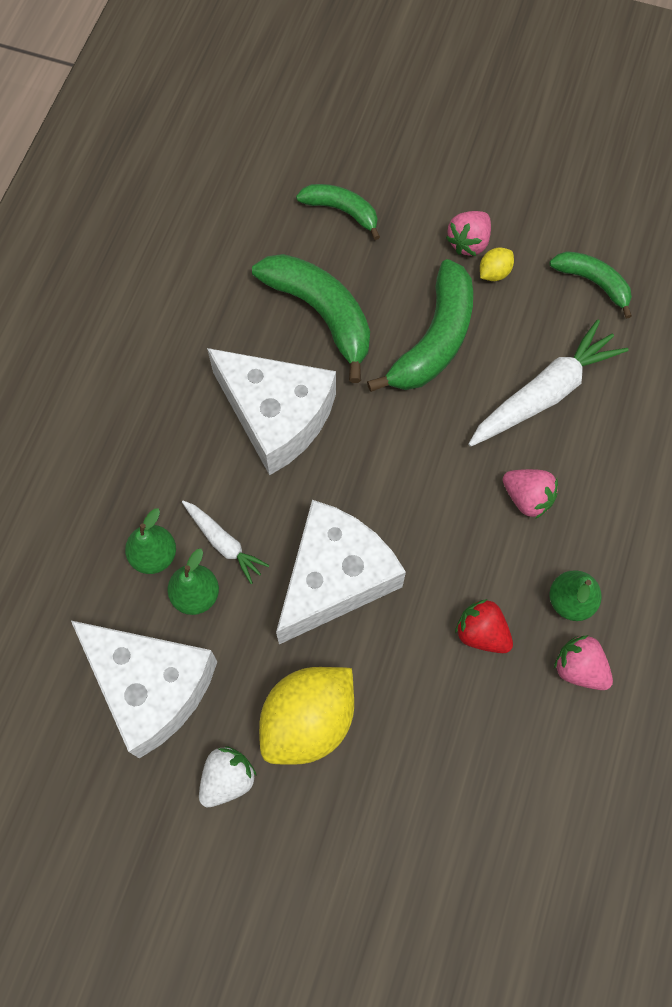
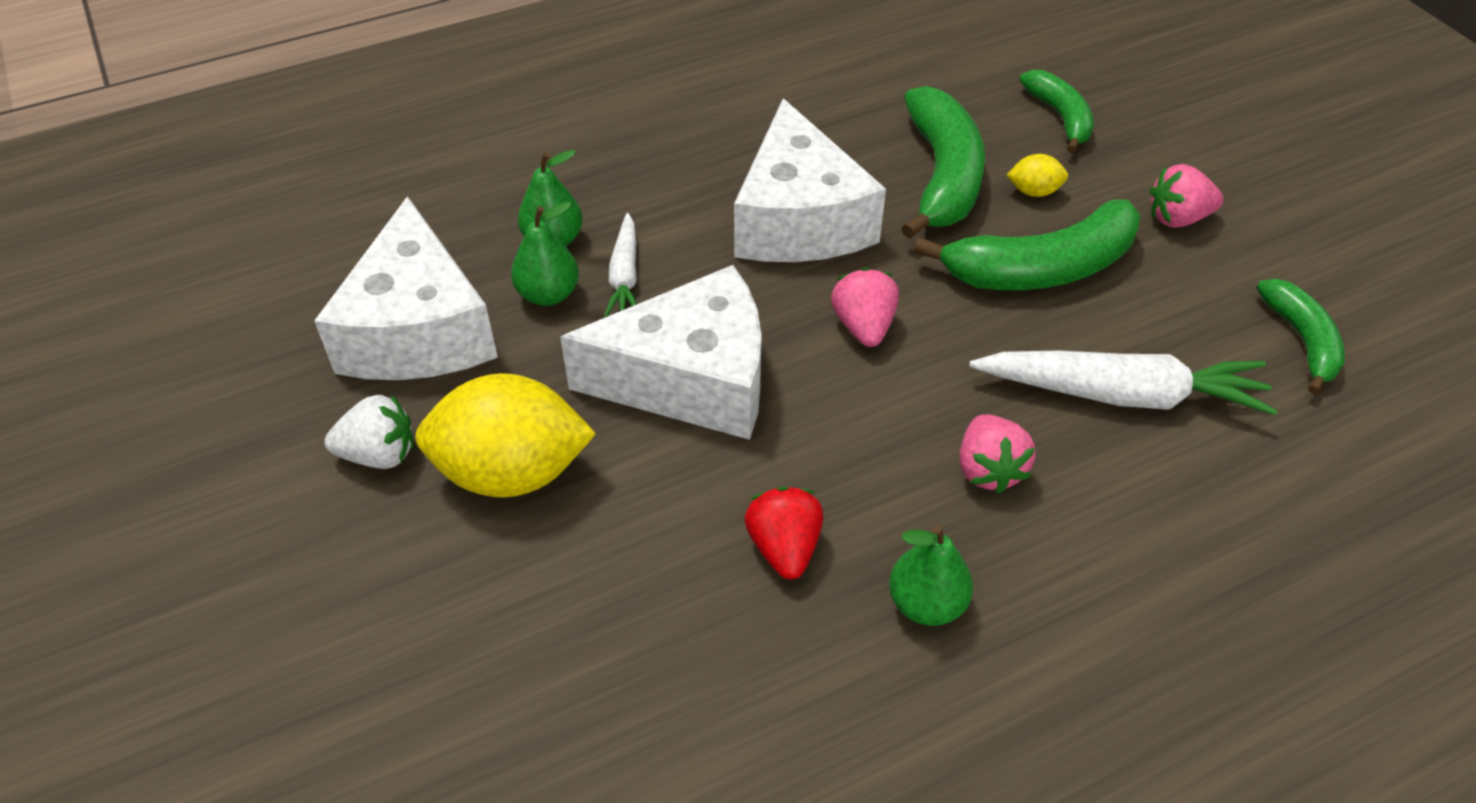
camera: 45 degrees right, 20 degrees down
yellow lemon [480,248,514,281] -> yellow lemon moved to [1006,154,1068,197]
pink strawberry [554,635,613,690] -> pink strawberry moved to [831,267,899,347]

